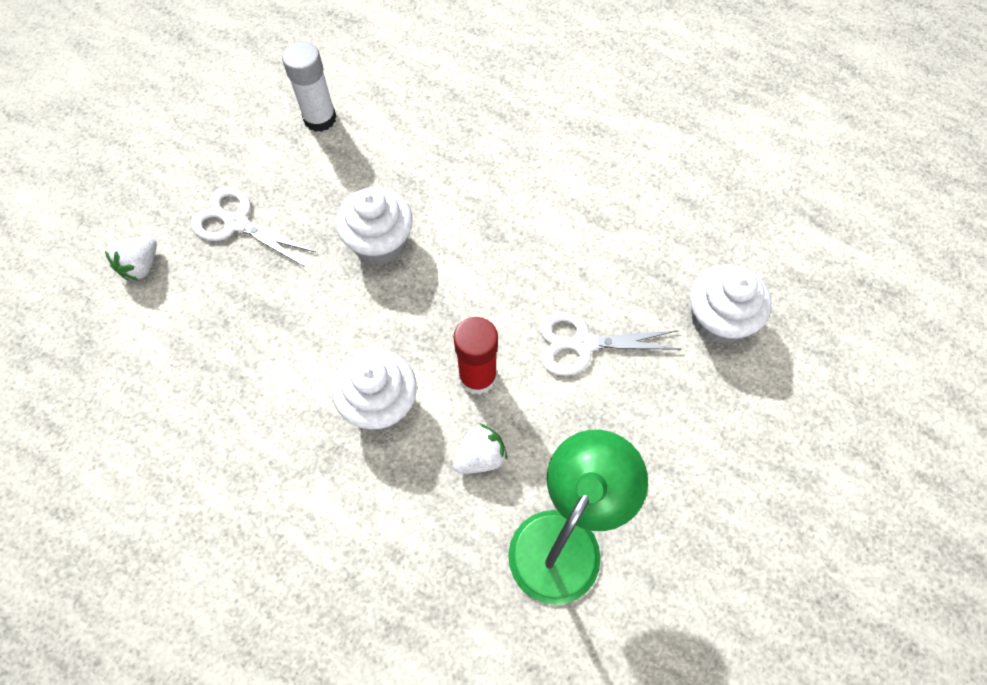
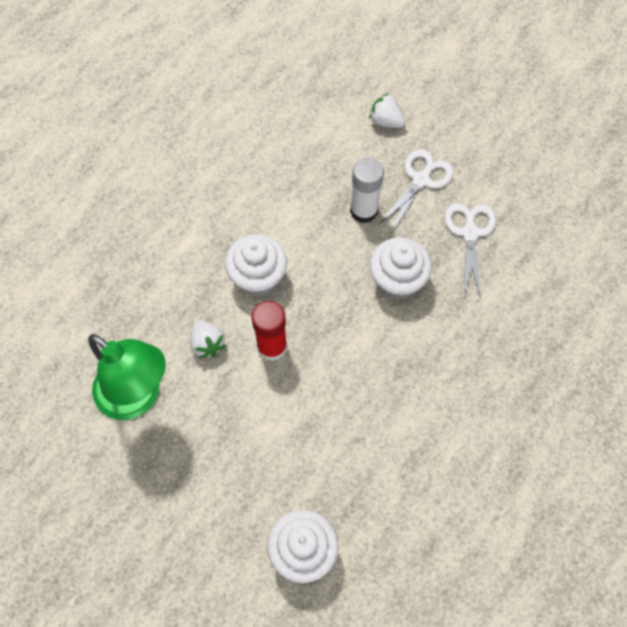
camera: 95 degrees right, 0 degrees up
white glue stick [282,41,336,132] -> white glue stick moved to [350,158,384,223]
white scissors [539,312,681,376] -> white scissors moved to [445,203,496,299]

